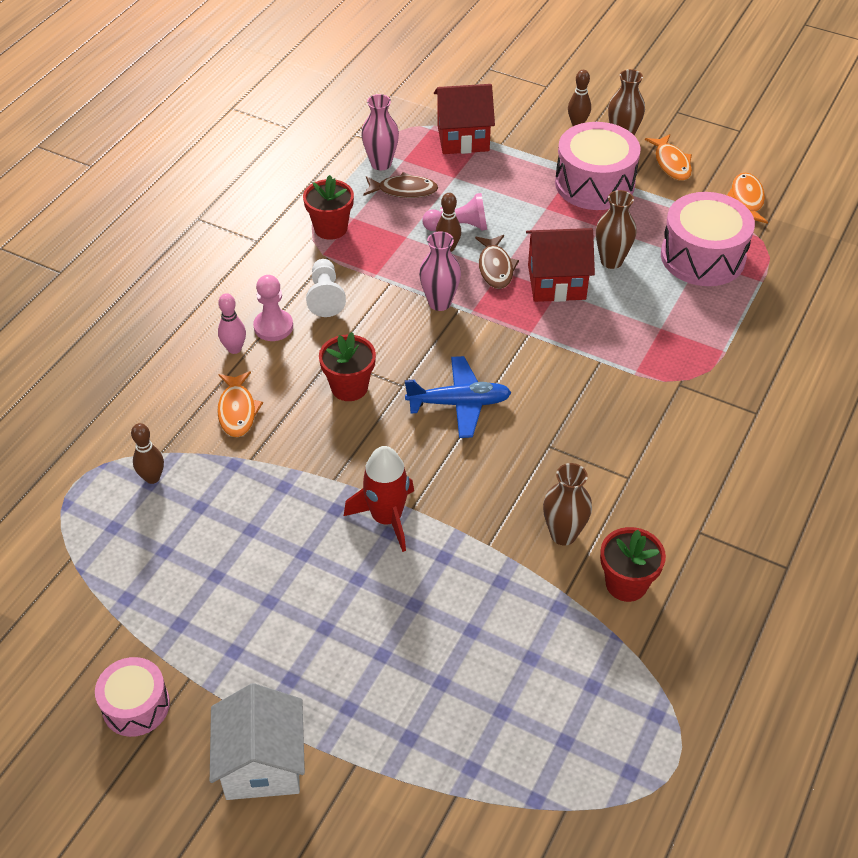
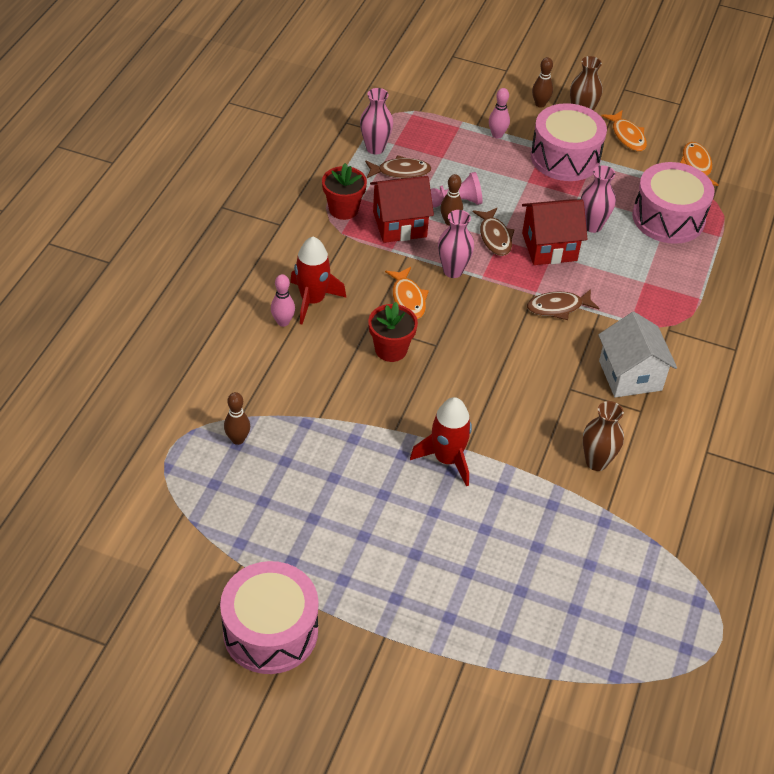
camera: 10 degrees left, 0 degrees up
pink drum [95,657,170,737] -> pink drum [220,561,319,674], size x1.68
white house [210,683,305,800] -> white house moved to [598,312,677,397]
orange fish [217,371,263,437] -> orange fish moved to [385,267,429,319]
pink pawn [253,275,293,341] -> red rocket [290,237,346,324]
white pawn [306,259,346,317] -> none
blue plane [405,356,512,438] -> none
red house [434,84,495,154] -> red house moved to [370,176,434,243]
brown vase [596,190,636,269] -> pink vase [581,165,616,233]
red flower pot [600,527,666,602] -> none
none -> pink bowling pin [489,88,510,139]
none -> brown fish [527,289,599,320]

